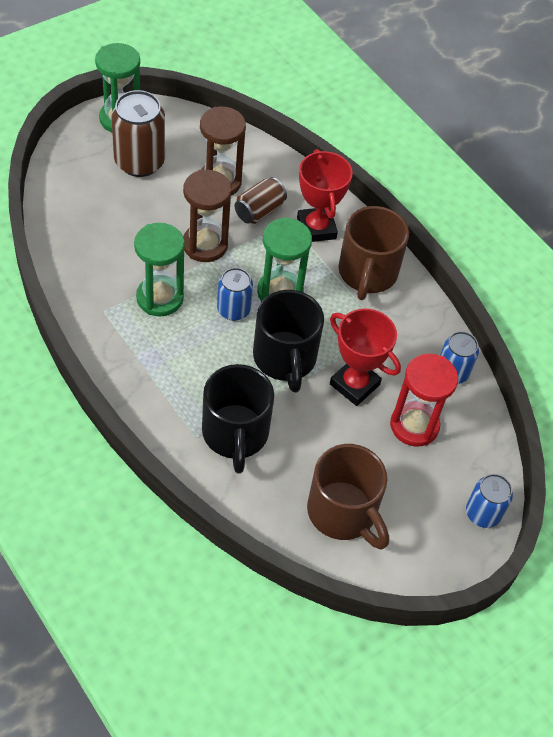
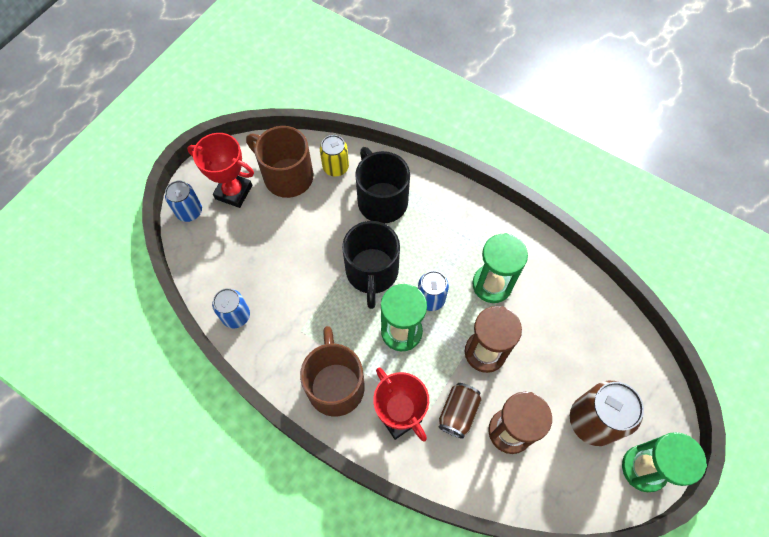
camera: 165 degrees right, 10 degrees up
black mug [253,290,324,393] -> black mug turned 150 degrees counterclockwise [342,221,400,309]
red trophy [330,309,401,406] -> red trophy moved to [187,133,254,208]
red hourglass [390,354,458,447] -> none
none -> yellow can [320,135,349,176]

